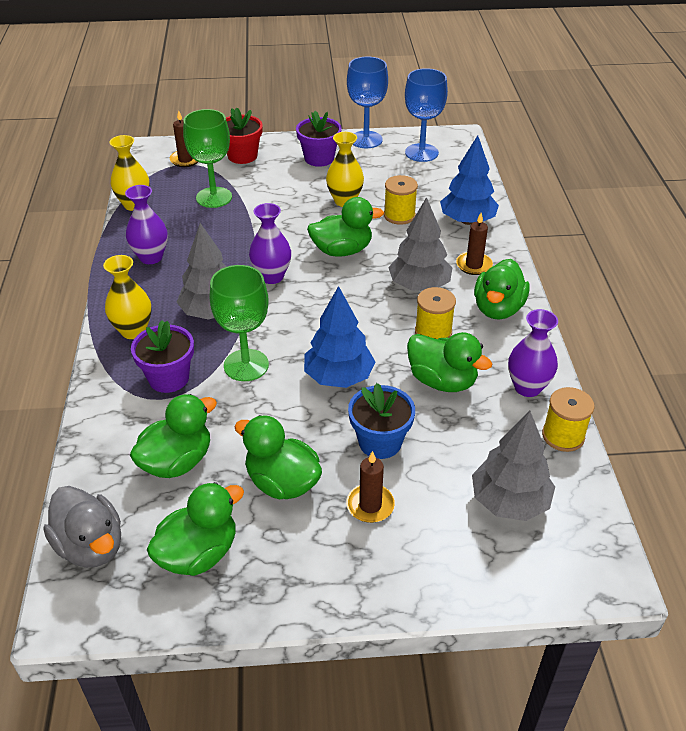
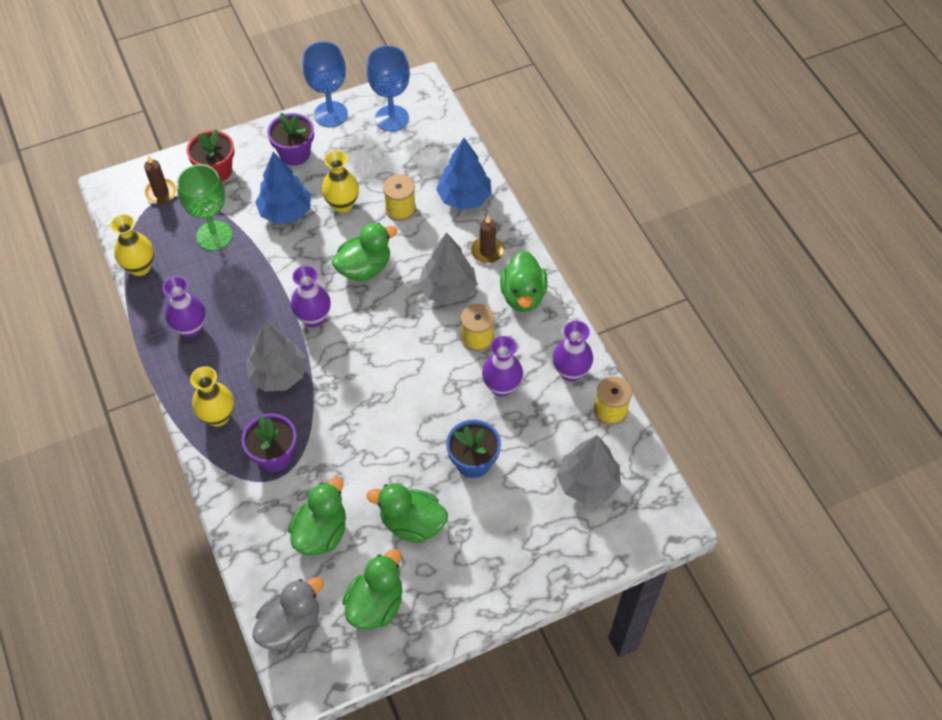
camera: 20 degrees left, 15 degrees up
grey duck [43,486,121,568] -> grey duck turned 75 degrees counterclockwise [252,577,324,651]
green goblet [210,265,269,381] -> none
blue tree [304,286,376,388] -> blue tree moved to [255,152,311,224]
brown candle [346,451,395,523] -> none
green duck [407,332,492,392] -> purple vase [482,336,523,397]

